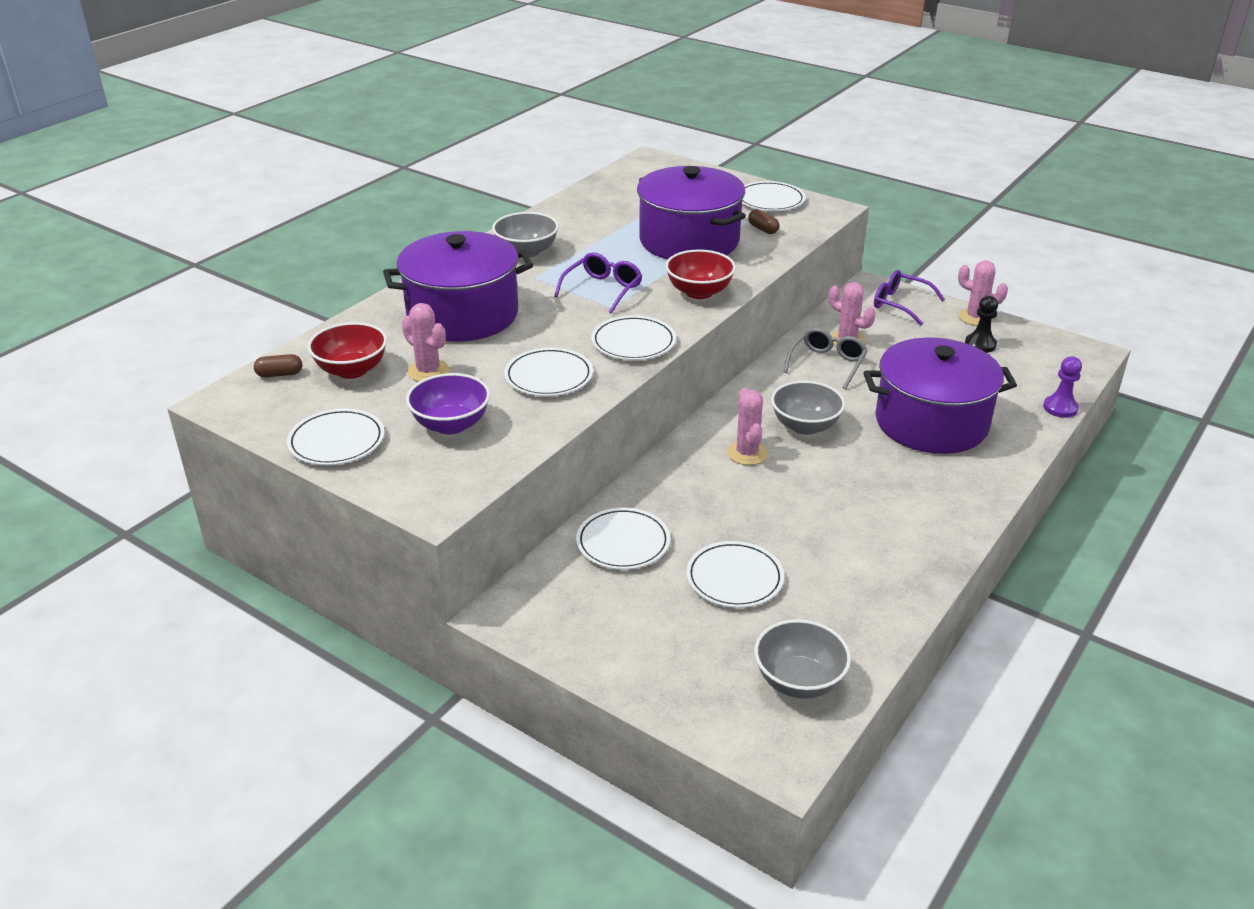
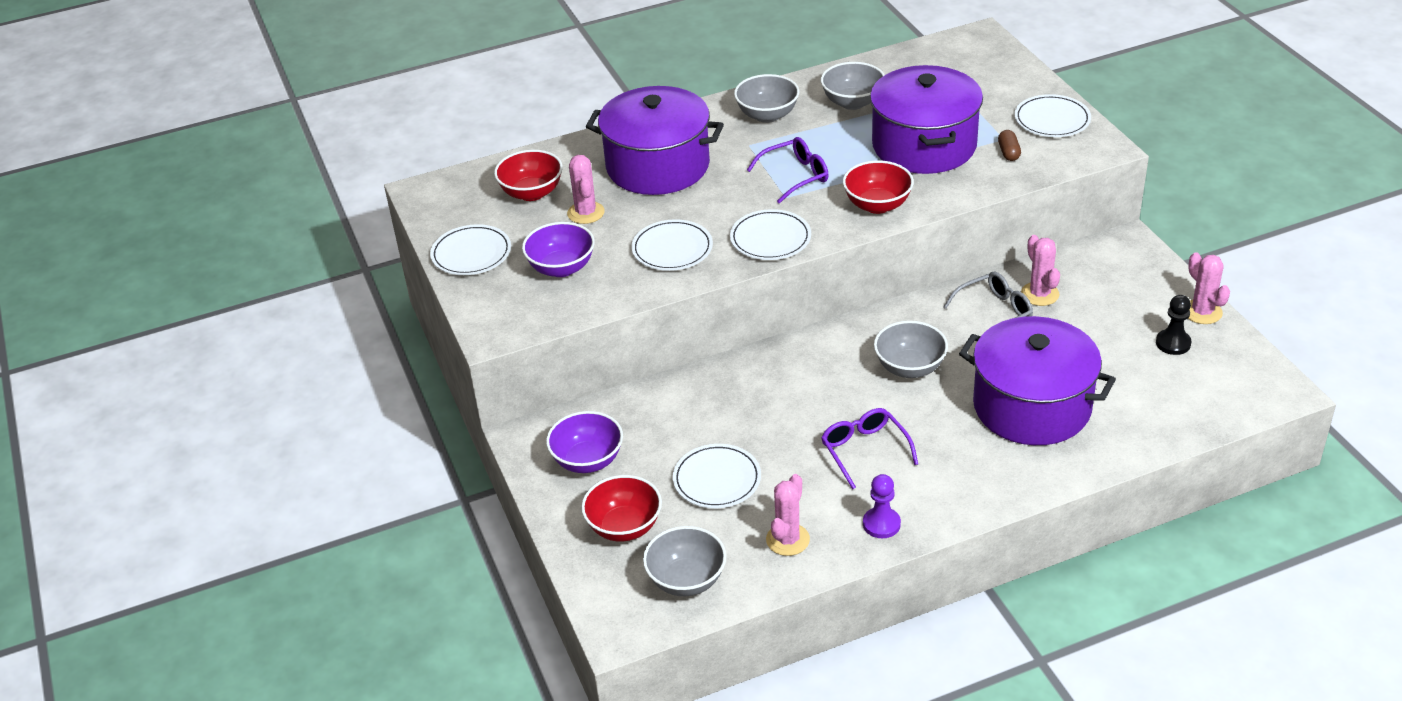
camera: 35 degrees right, 5 degrees up
brown capsule [254,354,302,377] -> none
white plate [576,508,670,570] -> none
pink cactus [727,388,768,465] -> pink cactus moved to [766,474,810,556]
purple glasses [874,270,945,325] -> purple glasses moved to [821,408,918,489]
purple pawn [1043,357,1082,418] -> purple pawn moved to [863,474,901,538]
none -> purple bowl [546,411,623,473]
none -> red bowl [581,475,662,541]
none -> grey bowl [821,62,885,110]

